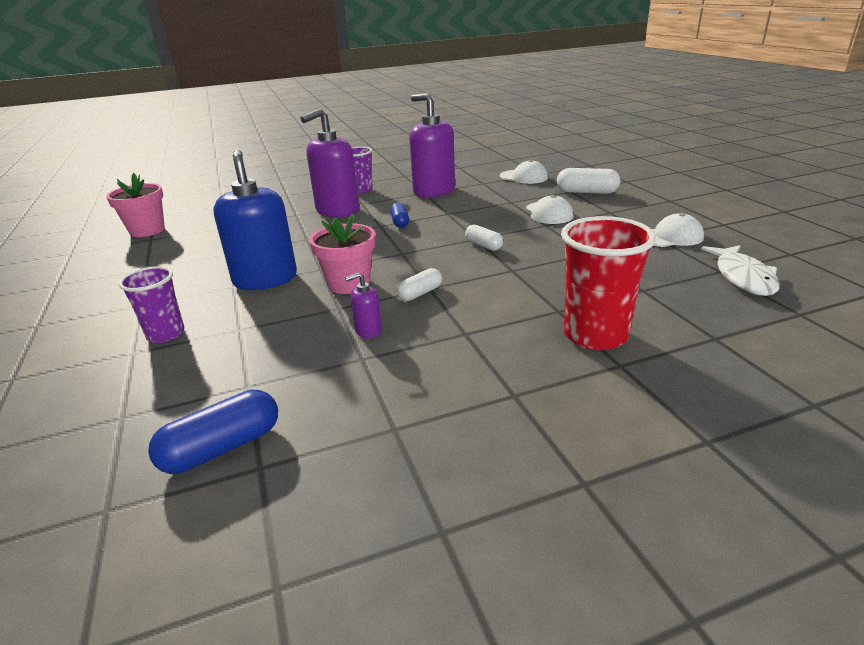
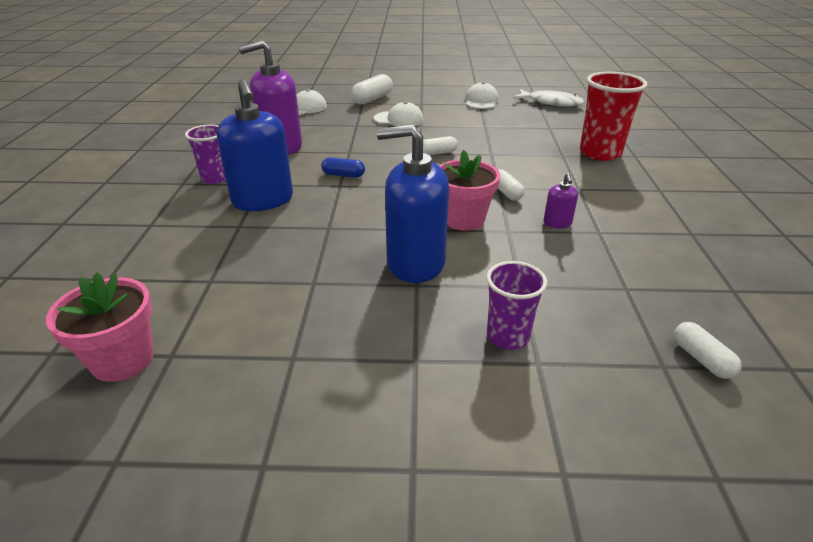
camera: 70 degrees left, 5 degrees up
blue capsule [148,390,278,474] -> none
purple soap dispenser [300,109,359,217] -> blue soap dispenser [217,79,293,211]
none -> white capsule [674,322,741,379]

